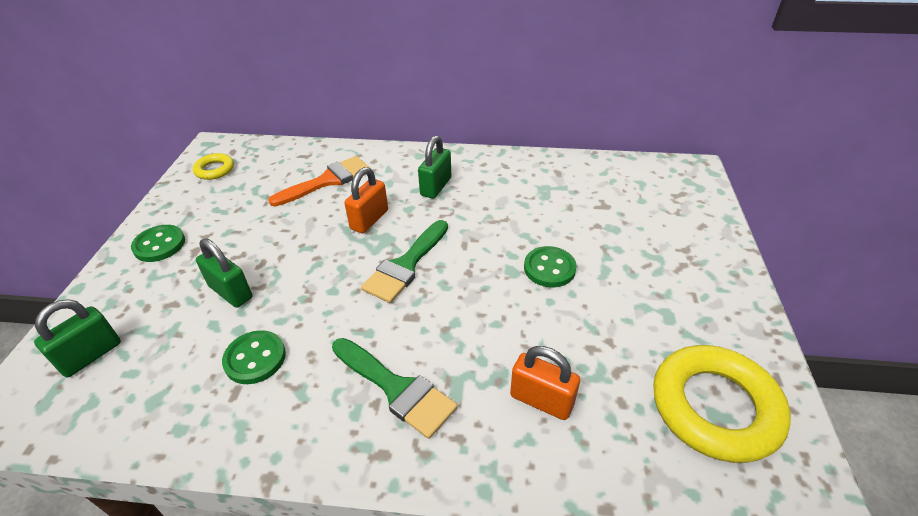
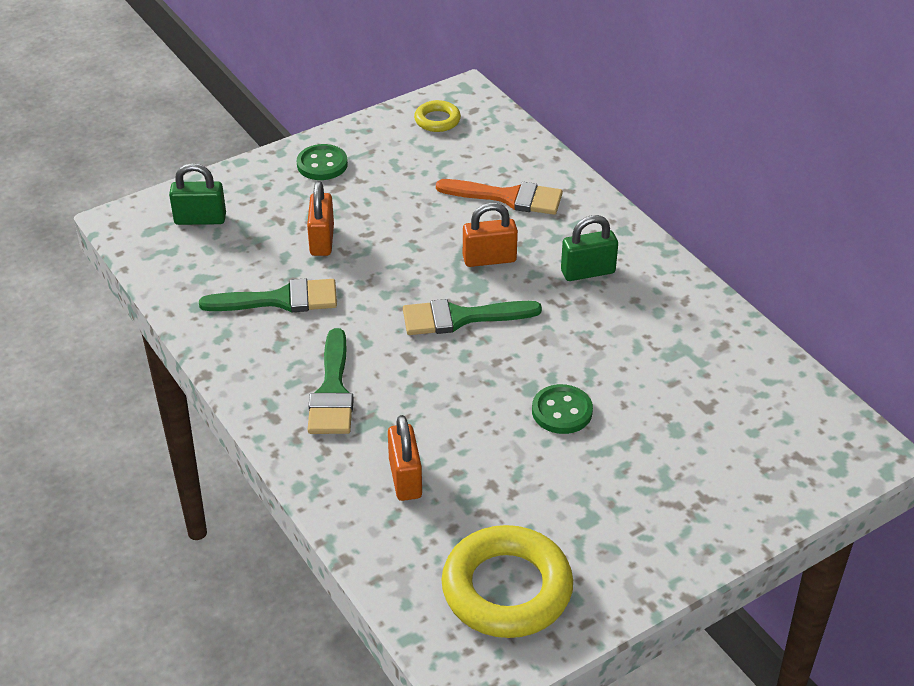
camera: 50 degrees right, 0 degrees up
green padlock [196,238,252,308] -> orange padlock [307,181,334,256]
green button [222,330,286,384] -> green brush [199,278,337,312]

